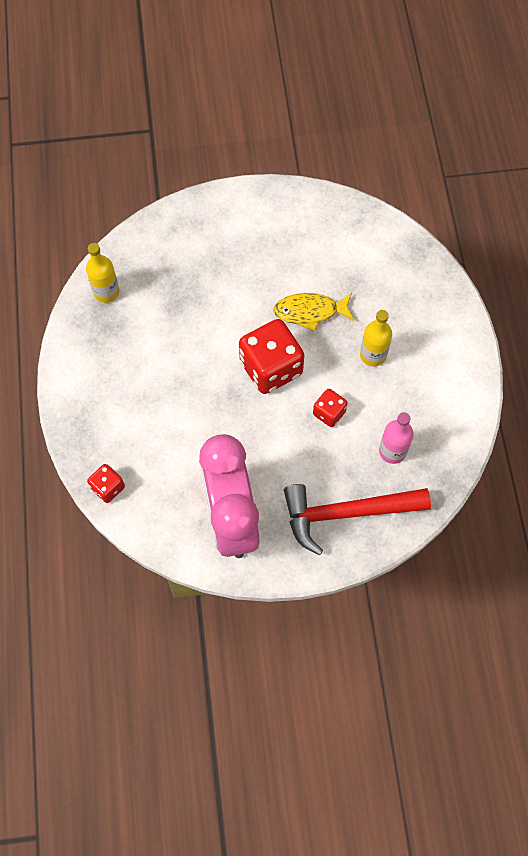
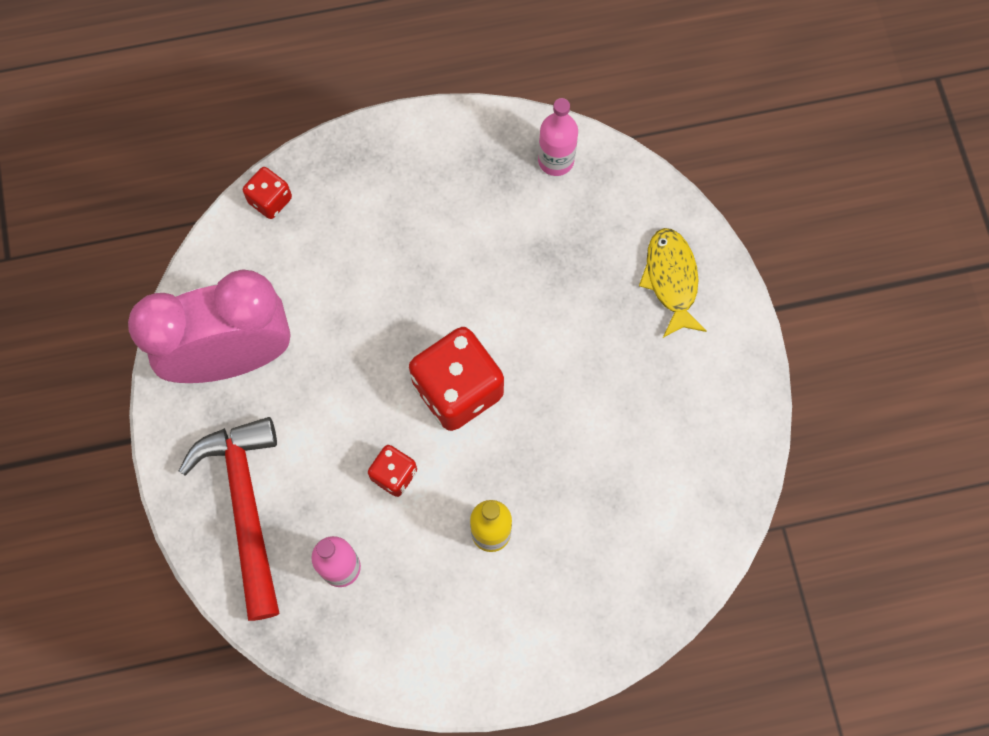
camera: 85 degrees right, 5 degrees up
yellow bottle [86,243,119,303] -> pink bottle [538,98,578,176]
yellow fish [273,293,354,332] -> yellow fish moved to [639,228,707,338]

